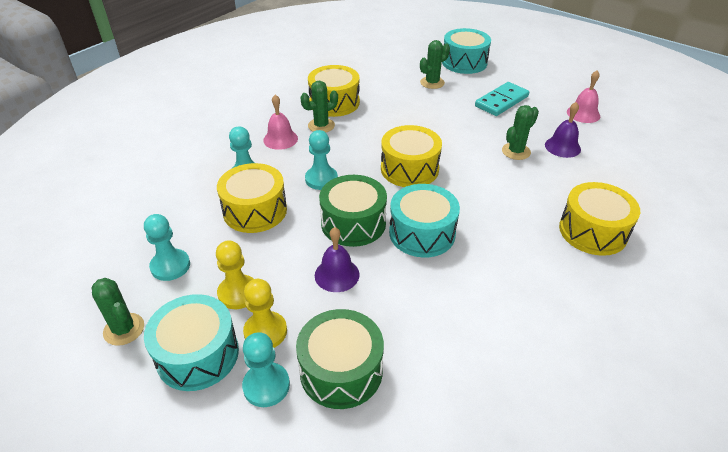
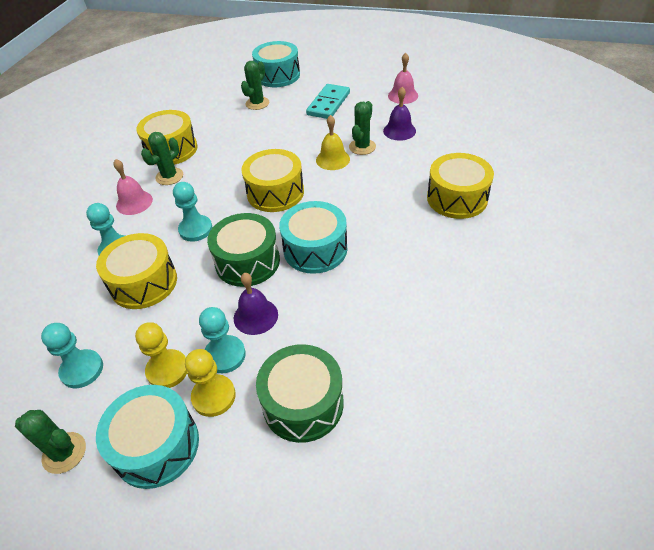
camera: 20 degrees left, 5 degrees up
turquoise pawn [242,332,290,407] -> turquoise pawn moved to [199,307,246,373]
none -> yellow bell [316,115,350,170]

